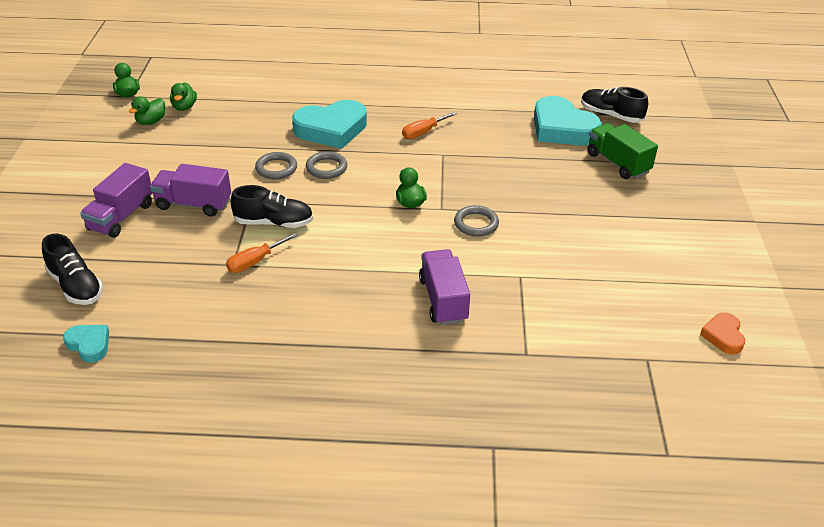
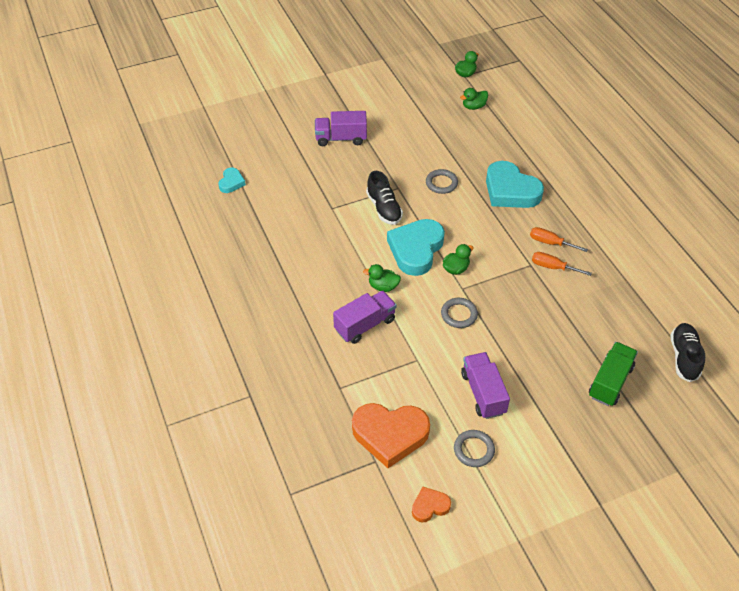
camera: 65 degrees right, 10 degrees up
black shoe [42,234,103,305] -> none
green duck [128,96,165,125] -> green duck moved to [363,264,401,292]
purple truck [150,164,231,217] -> purple truck moved to [461,352,510,419]
orange screwdriver [226,233,298,273] -> orange screwdriver moved to [532,252,592,276]
grey ring [306,151,347,179] -> grey ring moved to [454,430,495,467]
turquoise heart [534,96,602,145] -> turquoise heart moved to [387,219,445,276]
none -> orange heart [352,403,430,468]

